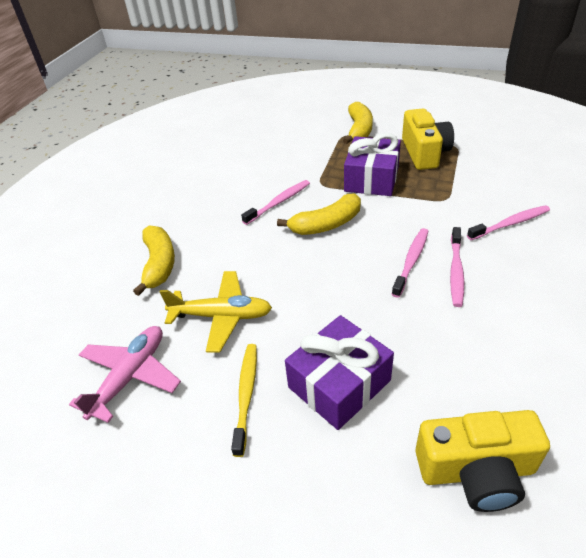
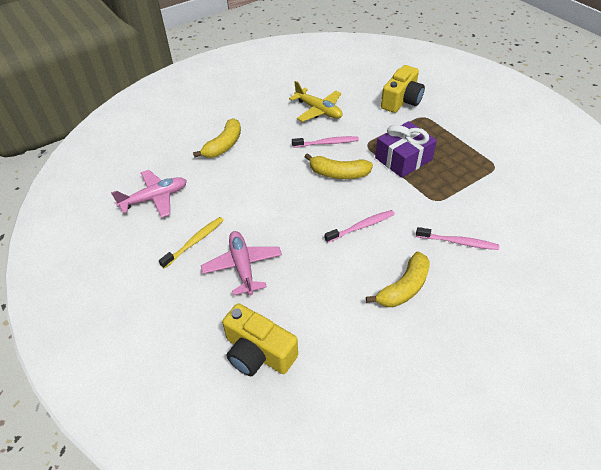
camera: 35 degrees right, 5 degrees up
yellow plane [160,271,272,352] -> yellow plane moved to [289,81,343,122]
purple gift [285,315,394,430] -> pink plane [201,231,282,296]
yellow banana [343,102,373,144] -> yellow banana moved to [366,252,430,307]
yellow camera [402,108,454,170] -> yellow camera moved to [381,65,425,113]
pink toothbrush [450,227,464,307] -> none

